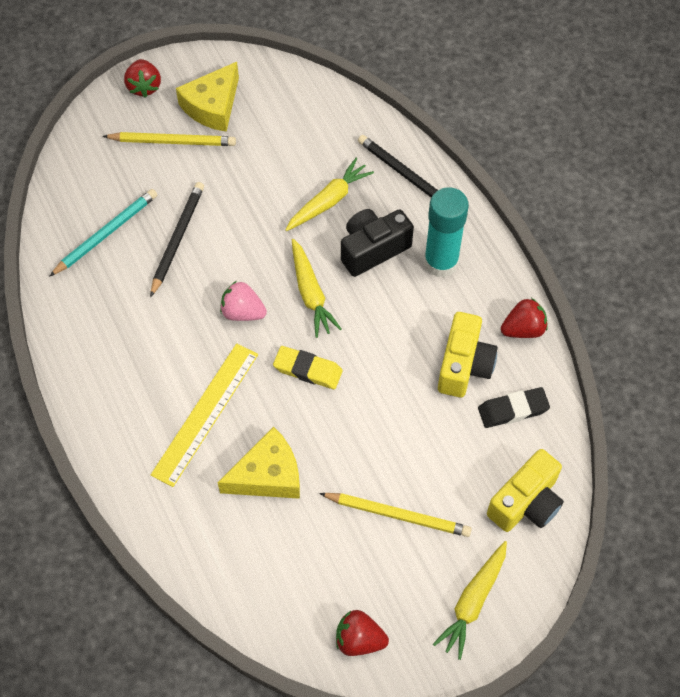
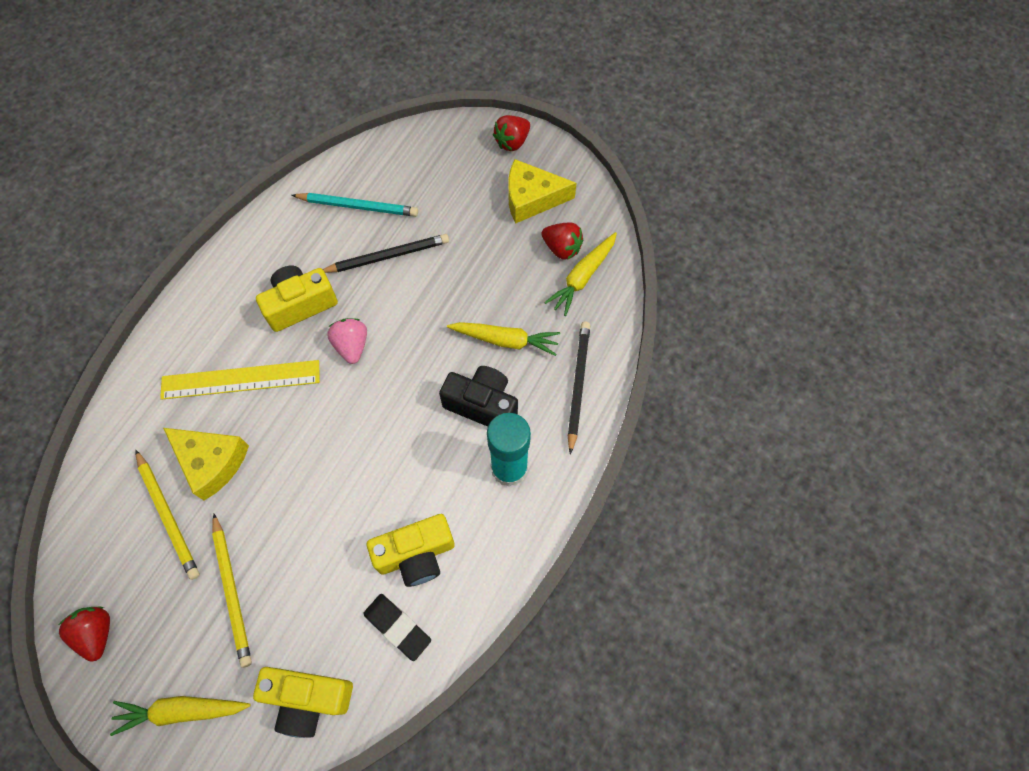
camera: 55 degrees right, 5 degrees up
yellow pencil [103,132,236,146] -> yellow pencil moved to [135,450,200,580]
yellow eraser [273,346,343,389] -> none
yellow carrot [292,239,342,338] -> yellow carrot moved to [544,232,617,316]
red strawberry [501,298,548,338] -> red strawberry moved to [541,222,583,260]
none -> yellow camera [256,266,338,332]

